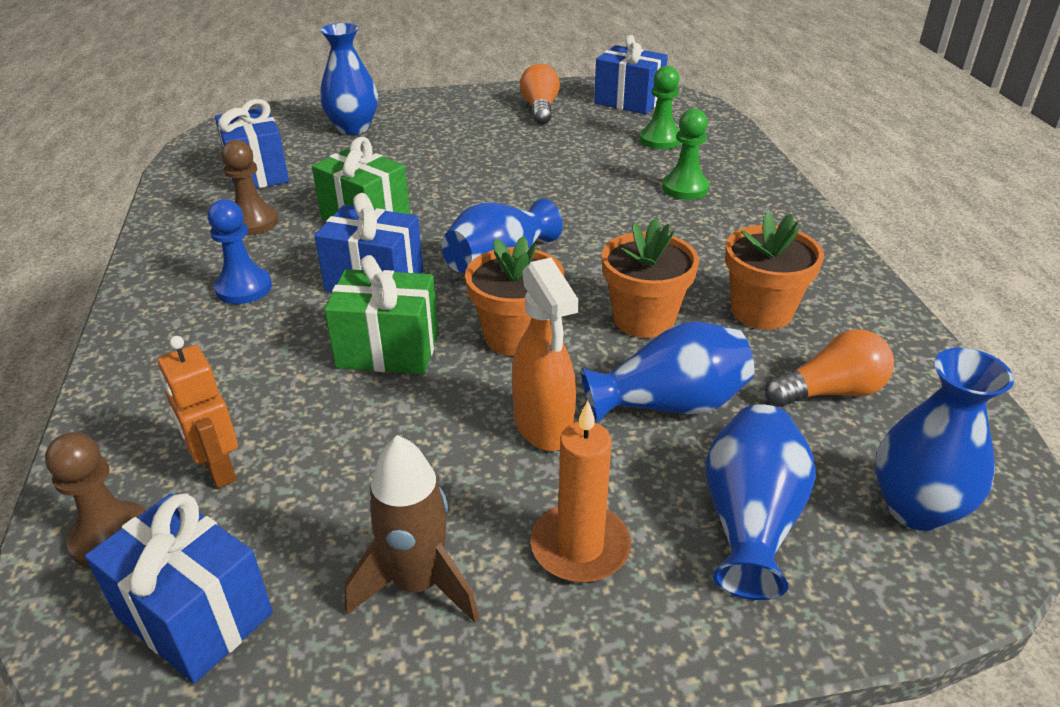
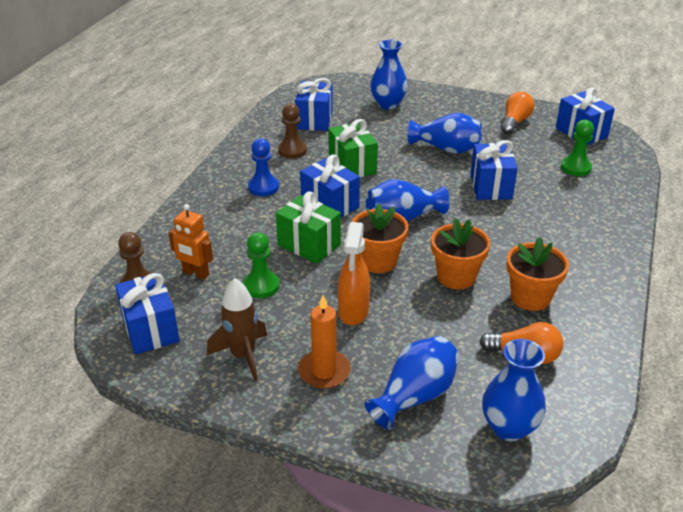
camera: 30 degrees right, 0 degrees up
orange robot [158,336,238,488] -> orange robot turned 60 degrees counterclockwise [168,204,213,280]
blue vase [581,321,754,424] -> blue vase moved to [407,113,482,154]
green pawn [662,109,709,200] -> green pawn moved to [243,232,280,298]
none -> blue gift [470,140,518,200]

